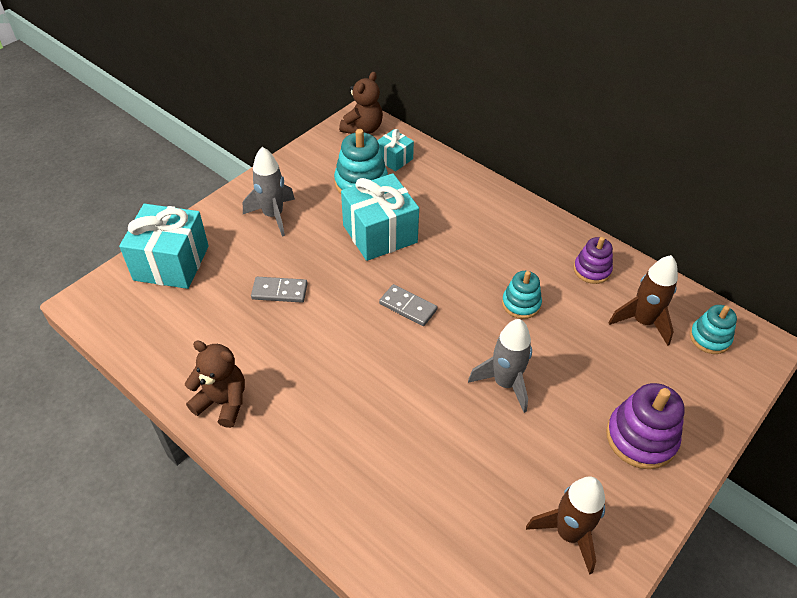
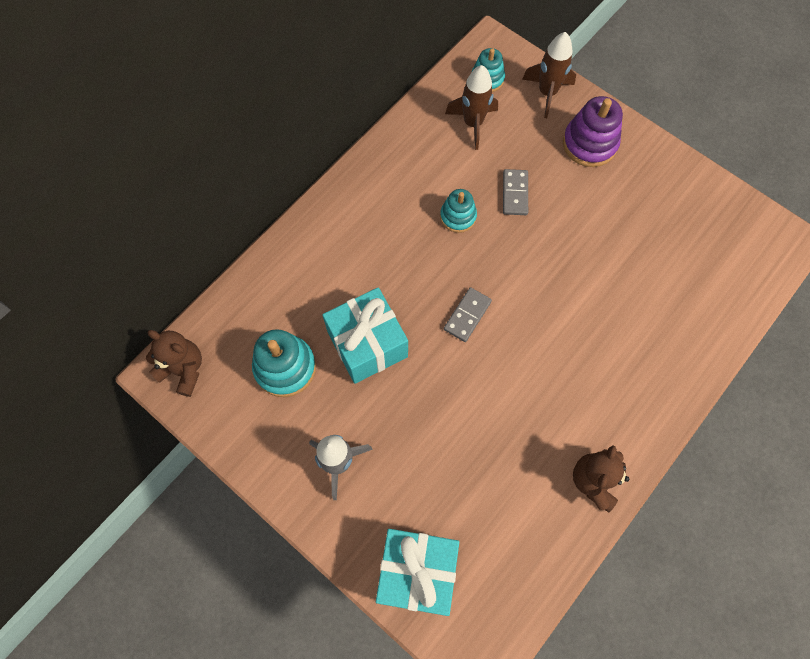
camera: 90 degrees left, 20 degrees up
grey domino [251,277,308,303] -> grey domino moved to [503,169,528,215]
turquoise gift [377,129,414,171] -> none
grey rocket [468,319,532,413] -> none
brown rocket [526,476,605,575] -> brown rocket moved to [522,32,576,118]
purple stacking toy [574,237,613,284] -> none

